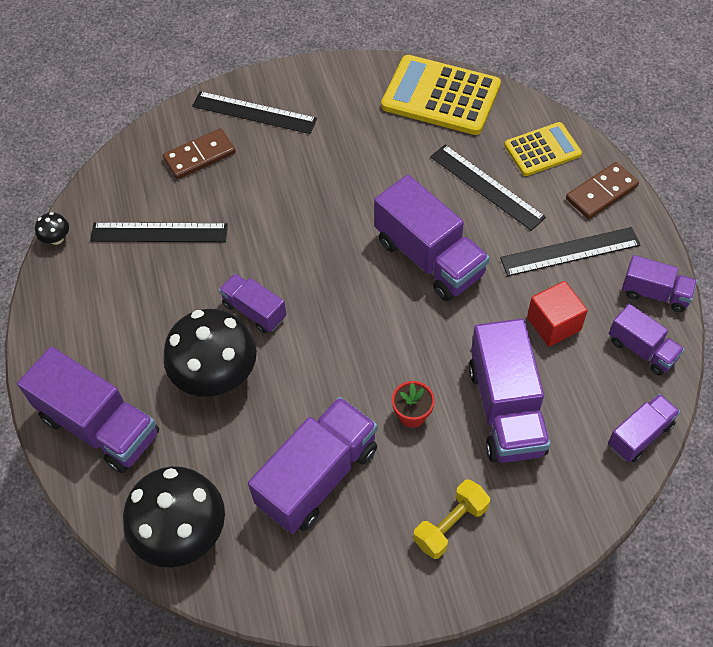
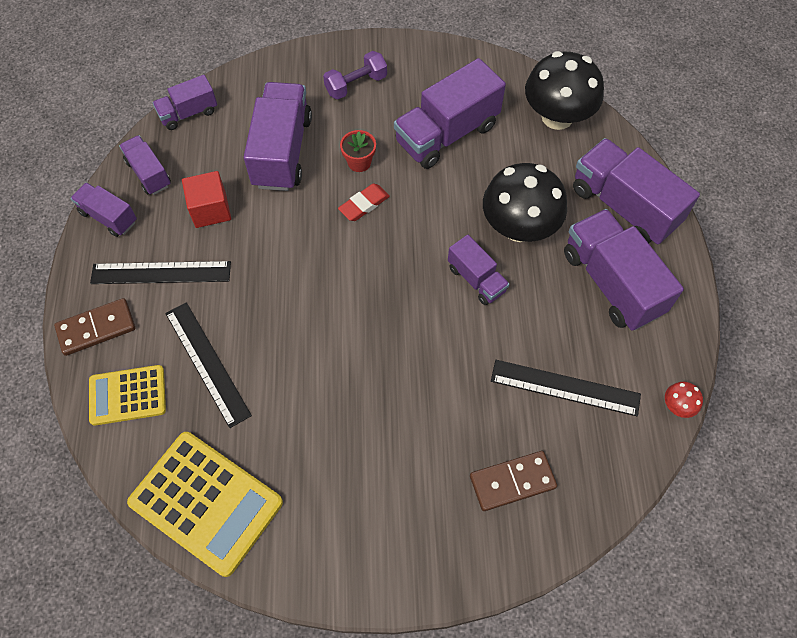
camera: 170 degrees left, 5 degrees up
black mushroom [35,212,69,245] -> red mushroom [665,382,703,418]
black ruler [192,91,317,134] -> none
purple truck [374,175,489,301] -> purple truck moved to [564,209,684,331]
yellow dumbbell [413,479,490,559] -> purple dumbbell [323,51,387,99]
none -> red eraser [338,184,390,221]

